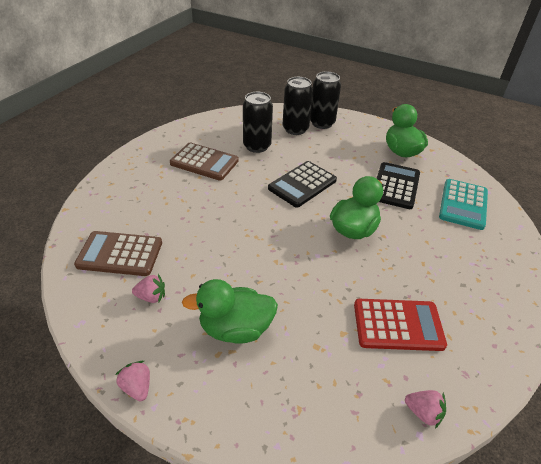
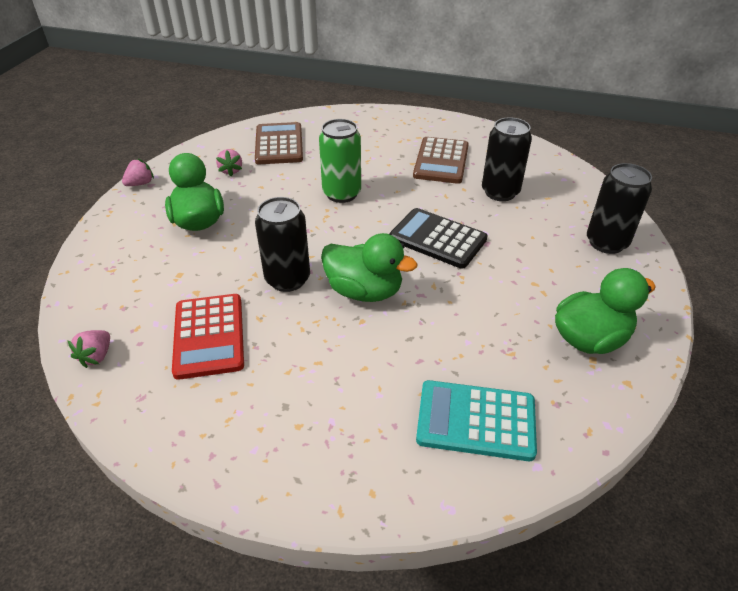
camera: 80 degrees right, 0 degrees up
black can [283,77,313,135] -> black can moved to [255,197,310,292]
black calculator [377,162,420,209] -> none
none -> green can [319,119,361,203]

